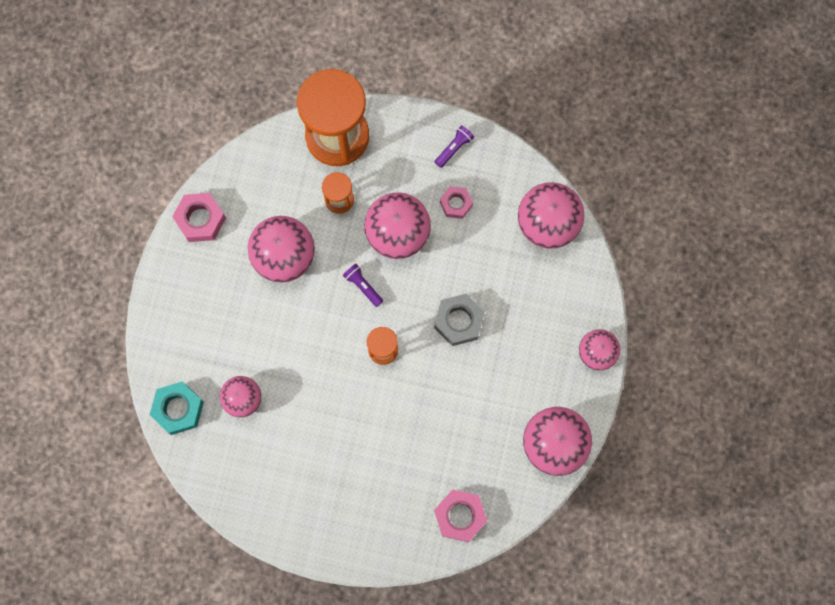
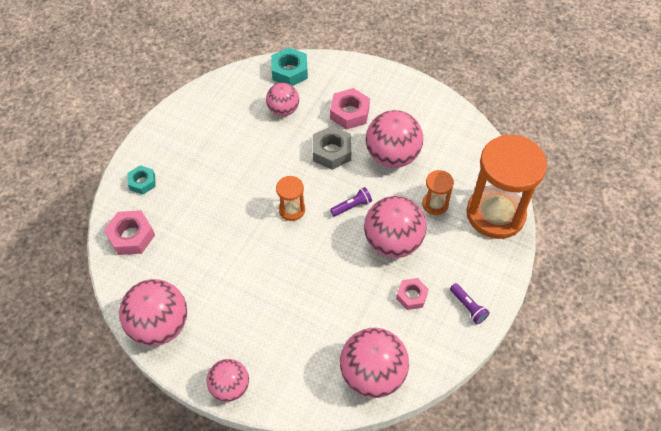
camera: 105 degrees right, 20 degrees down
pink nut [172,193,226,242] -> pink nut moved to [330,88,370,130]
grey nut [434,294,485,346] -> grey nut moved to [313,126,351,170]
none -> turquoise nut [128,165,156,194]

